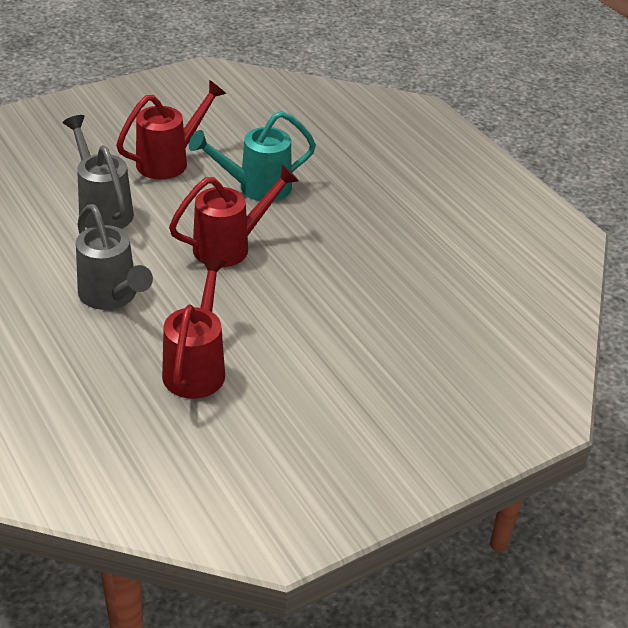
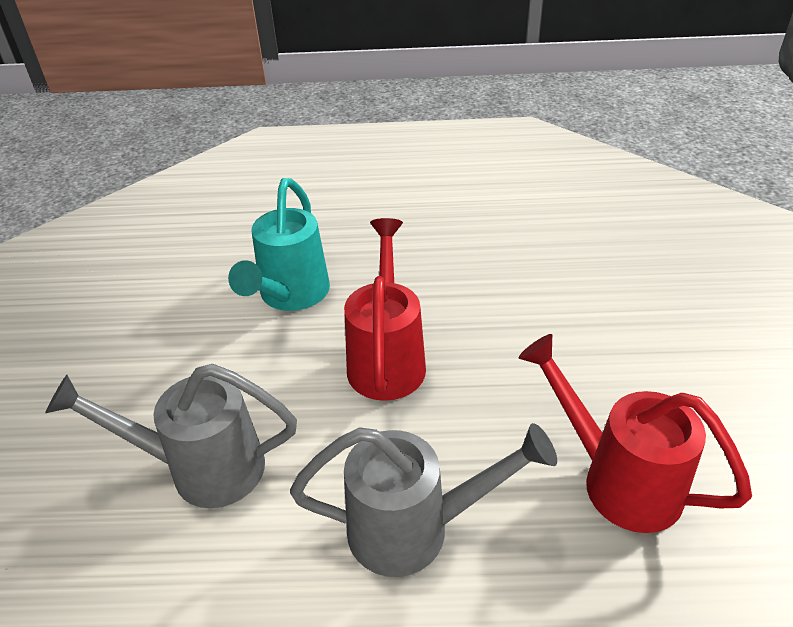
camera: 55 degrees left, 0 degrees up
red watering can [116,80,226,180] -> none

